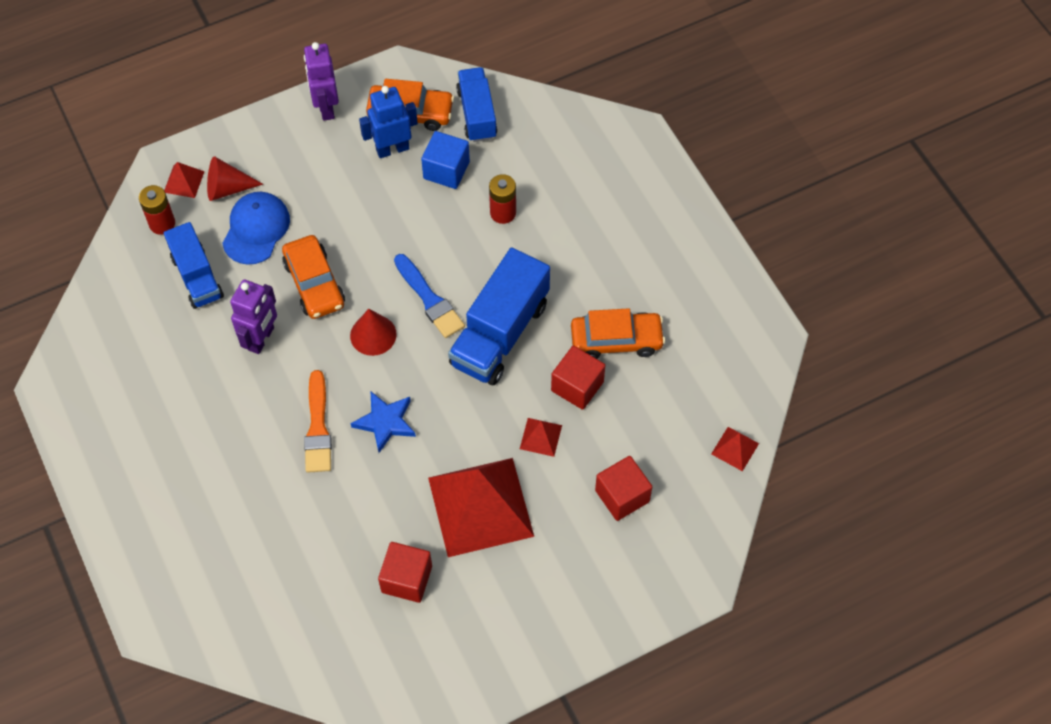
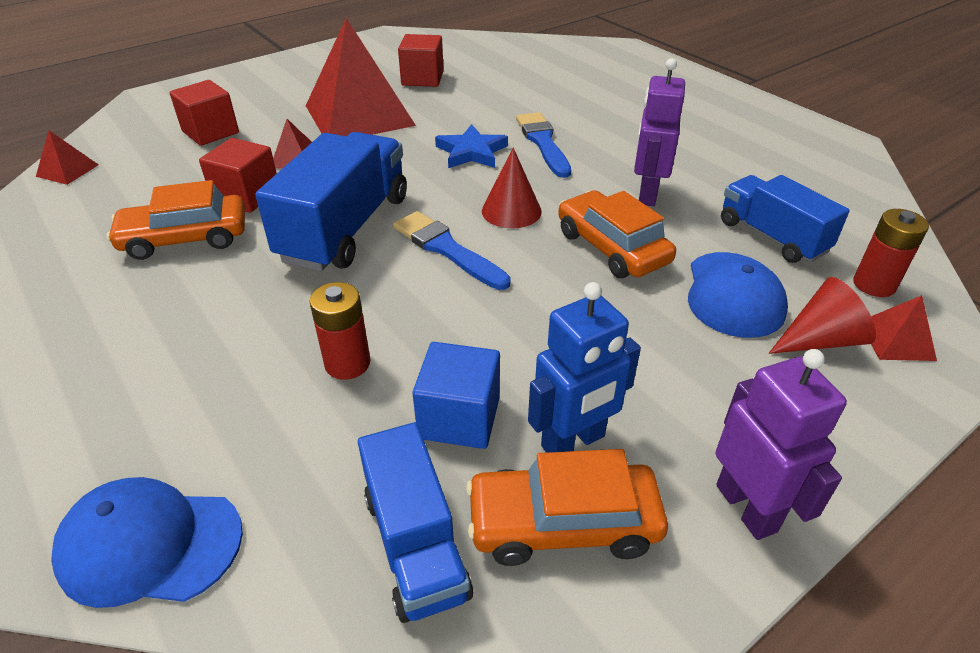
camera: 170 degrees right, 20 degrees down
orange brush [304,370,332,473] -> blue brush [516,112,571,178]
none -> blue cap [51,477,243,608]

